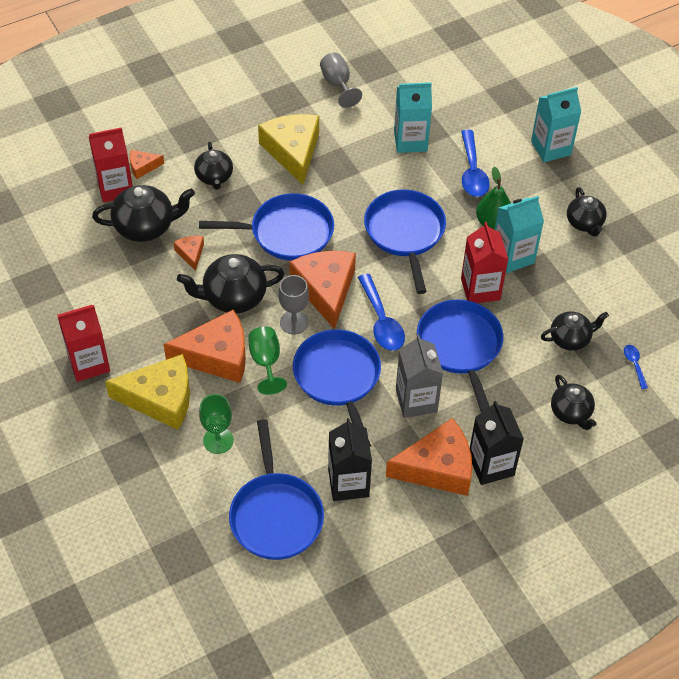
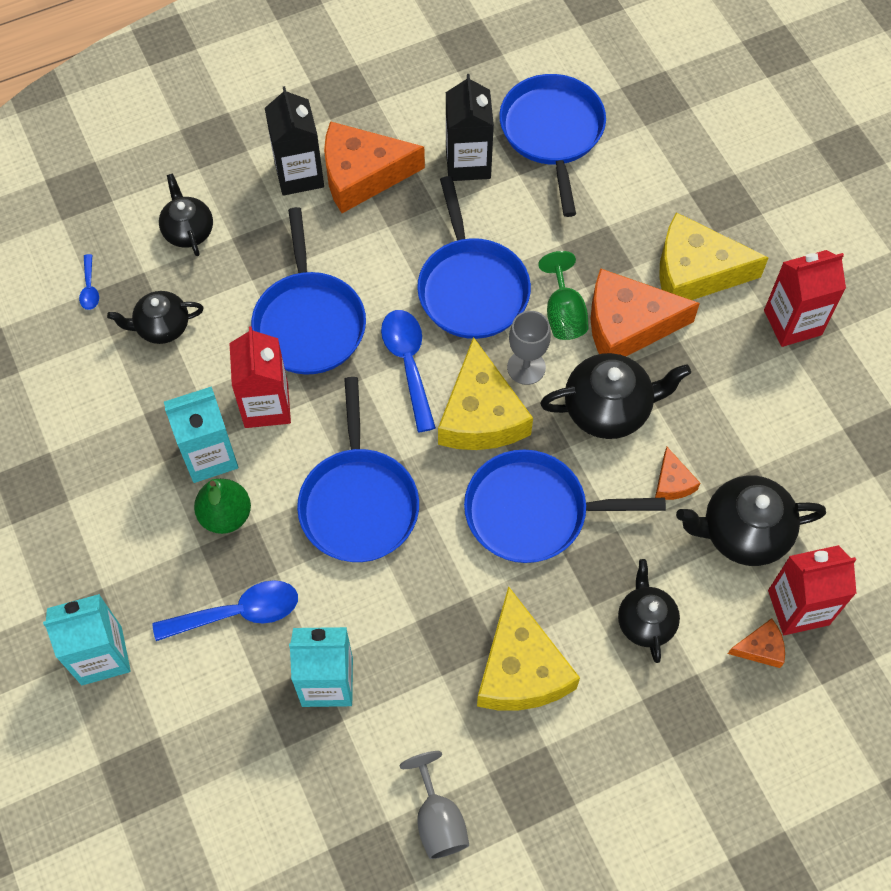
camera: 175 degrees left, 10 degrees up
green goblet [199,394,234,454] -> none
orange cheese [289,251,356,329] -> yellow cheese [438,337,533,450]
grey carton [396,335,443,418] -> none
blue spoon [461,130,489,197] -> blue spoon turned 75 degrees clockwise [152,580,298,641]
black teapot [567,187,607,237] -> none

